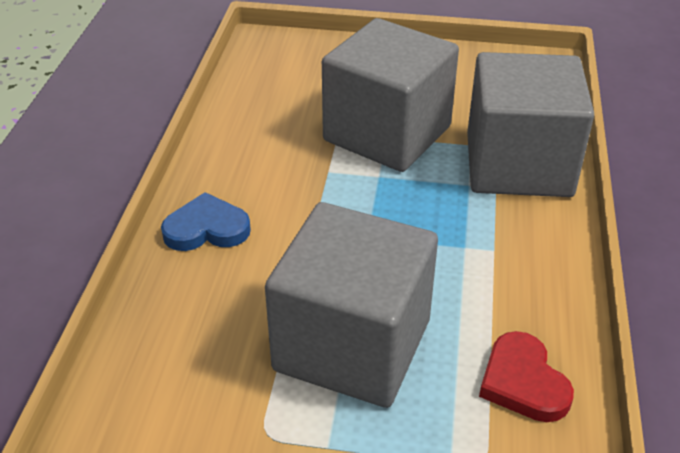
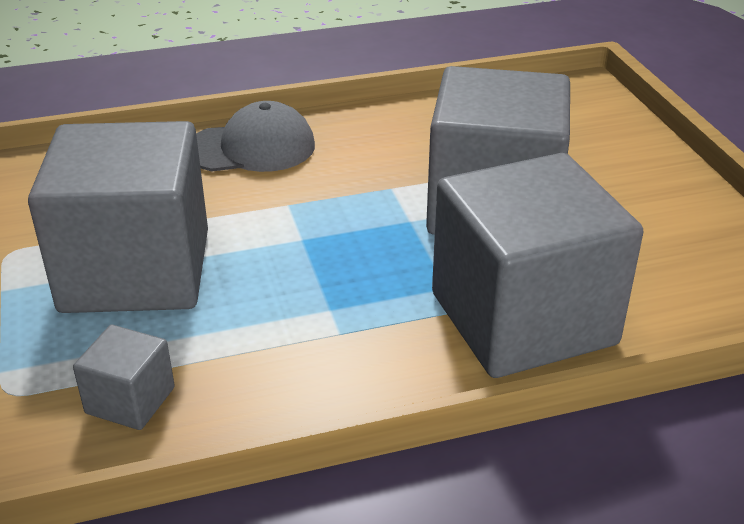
camera: 65 degrees right, 5 degrees down
blue heart [161,192,251,251] -> grey cap [196,101,315,172]
red heart [479,331,574,422] -> grey cube [73,325,175,430]

